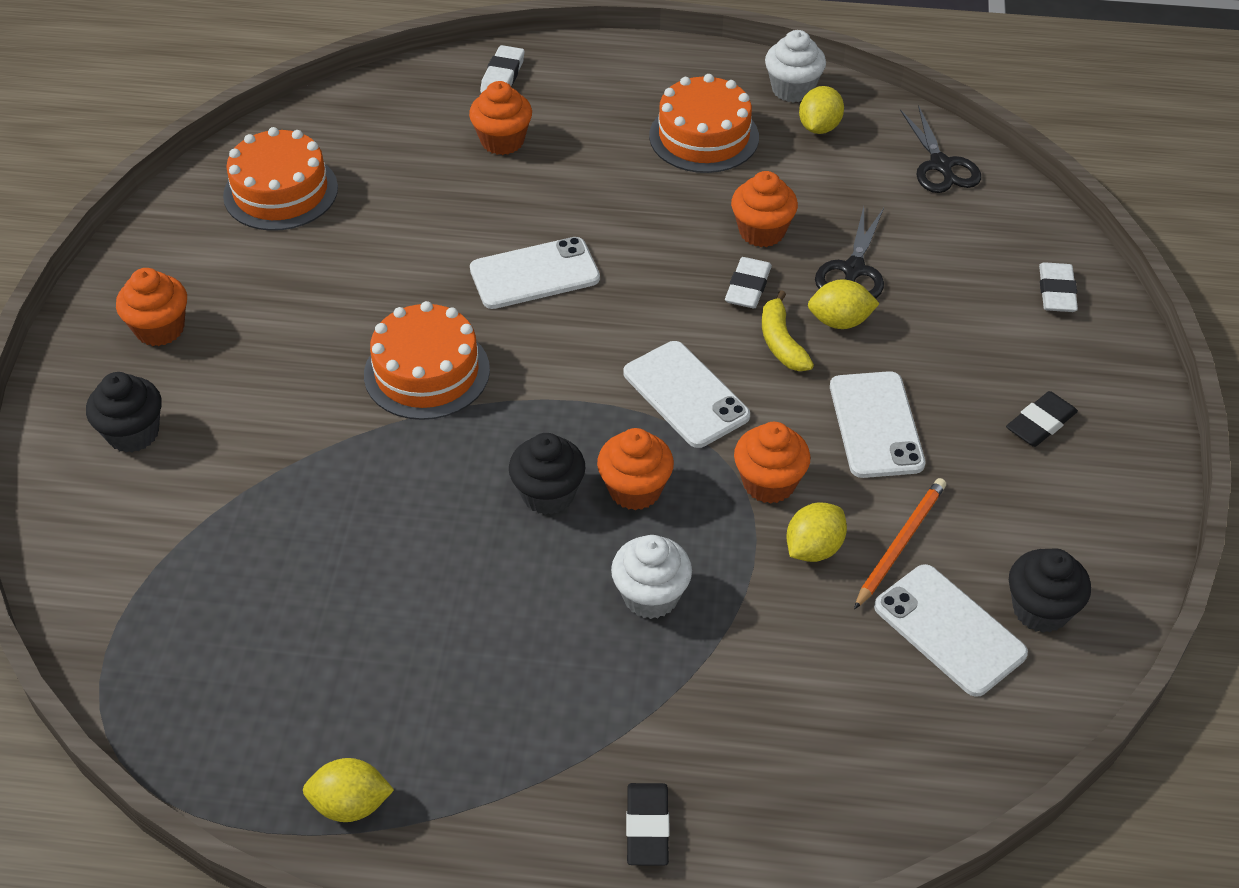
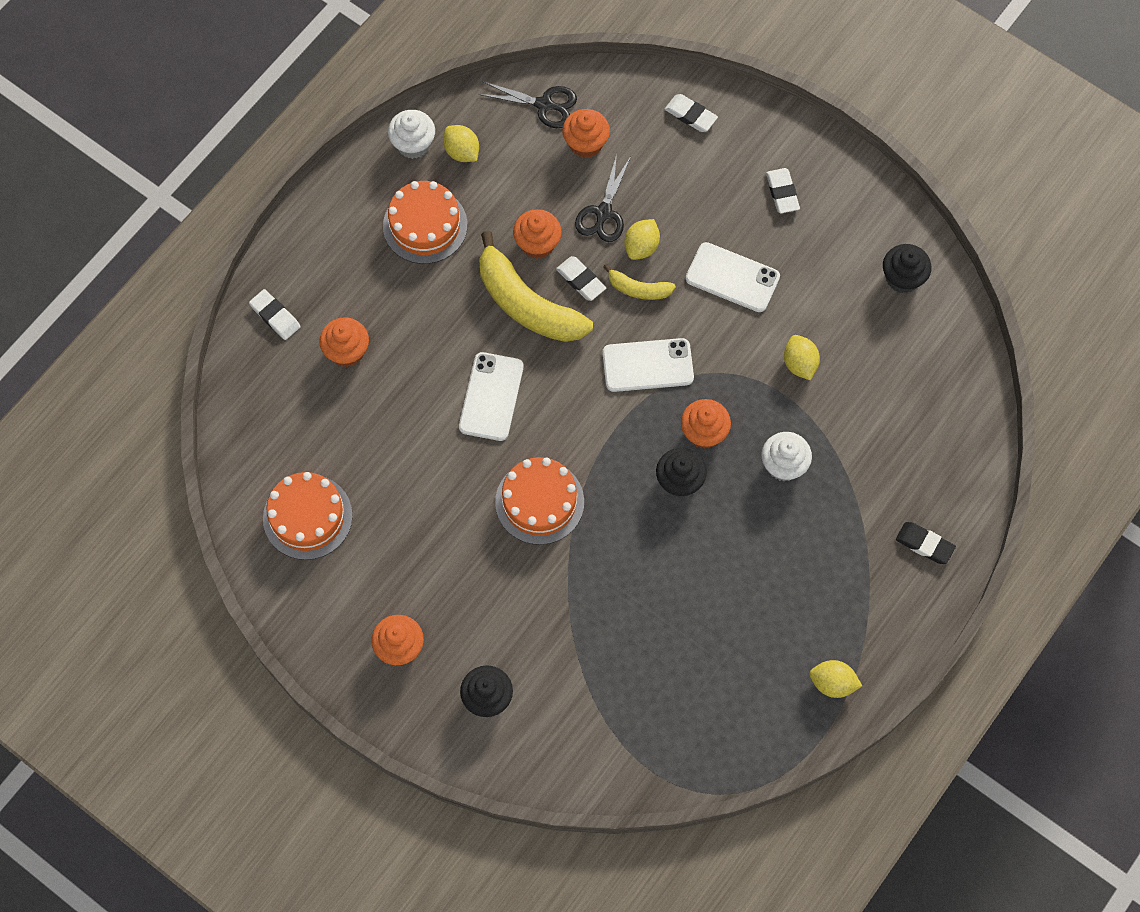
camera: 60 degrees left, 20 degrees up
yellow lemon [303,758,394,822] -> yellow lemon turned 75 degrees clockwise [809,660,862,698]
orange cupcake [734,422,811,504] -> orange cupcake moved to [562,109,610,158]
black scissors [815,207,884,299] -> black scissors turned 60 degrees clockwise [575,154,631,242]
orange pencil [854,478,946,609] -> none
white phone [874,564,1028,697] -> none
black eraser [1006,391,1078,447] -> white eraser [766,168,800,213]
none -> yellow banana [480,231,593,342]

